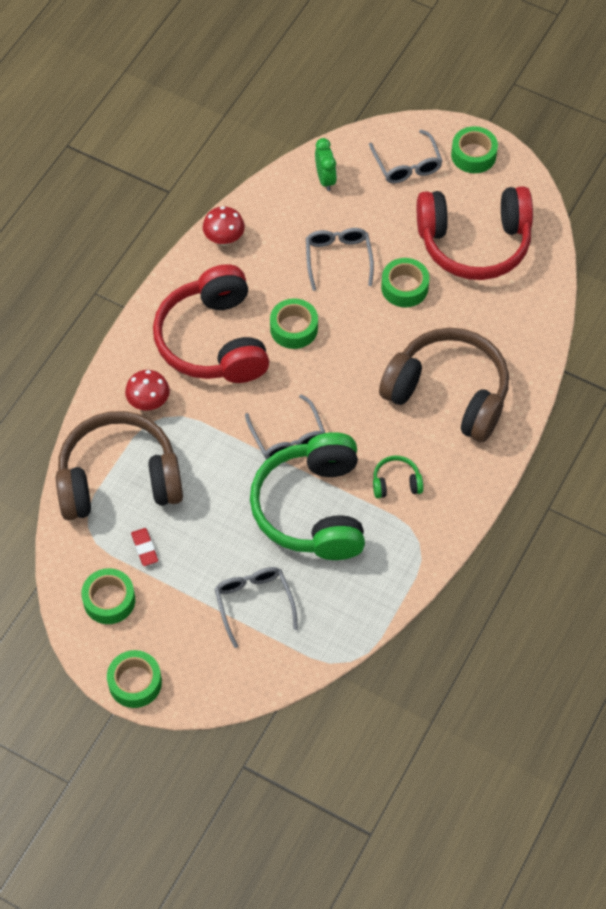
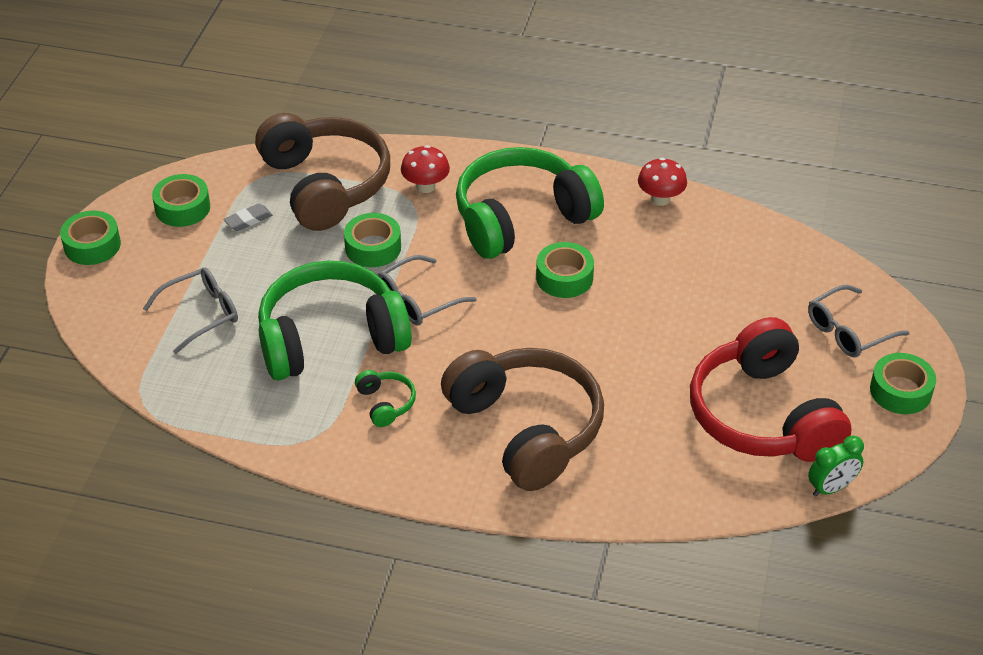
camera: 75 degrees right, 15 degrees down
red eraser [131,528,158,566] -> grey eraser [223,203,273,231]
red headphones [153,264,269,383] -> green headphones [456,147,604,259]
grey glasses [306,228,374,291] -> none
green clock [315,138,337,191] -> green clock moved to [808,435,864,496]
brown headphones [379,328,509,442] -> brown headphones turned 45 degrees counterclockwise [441,348,604,491]
green tape [381,258,429,307] -> green tape moved to [344,213,401,267]

